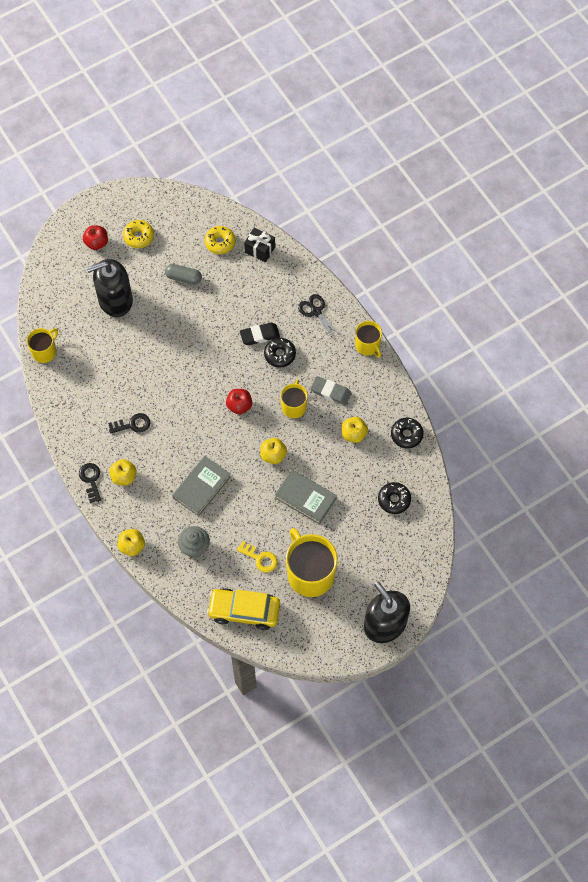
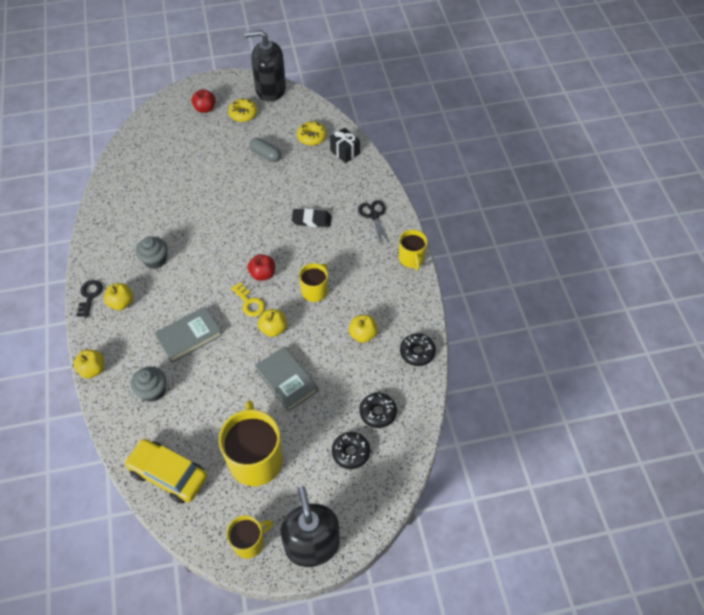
camera: 20 degrees right, 10 degrees down
yellow mug [27,328,58,363] -> yellow mug moved to [227,515,273,559]
black soap dispenser [87,259,133,317] -> black soap dispenser moved to [245,30,286,102]
black key [108,413,150,434] -> grey cupcake [136,237,168,269]
yellow key [237,541,278,572] -> yellow key moved to [231,282,265,317]
black donut [264,338,296,368] -> black donut moved to [332,432,370,469]
grey eraser [311,376,351,405] -> none

